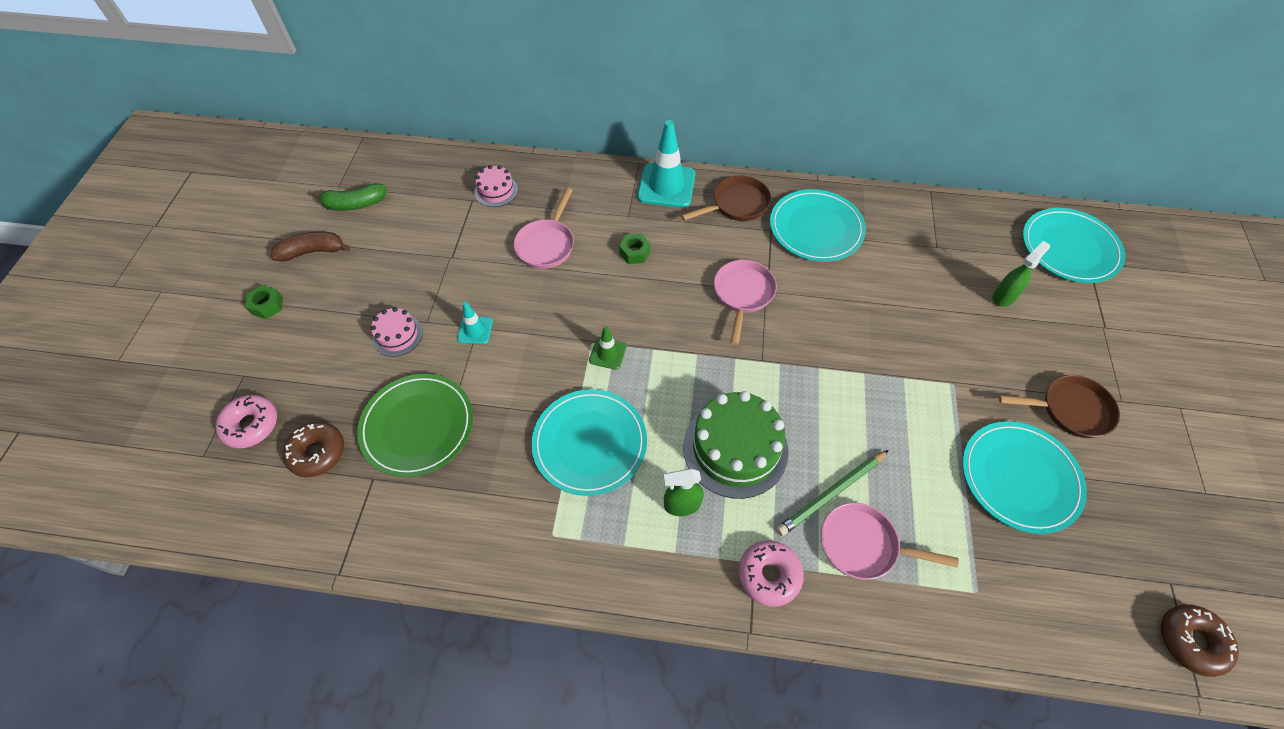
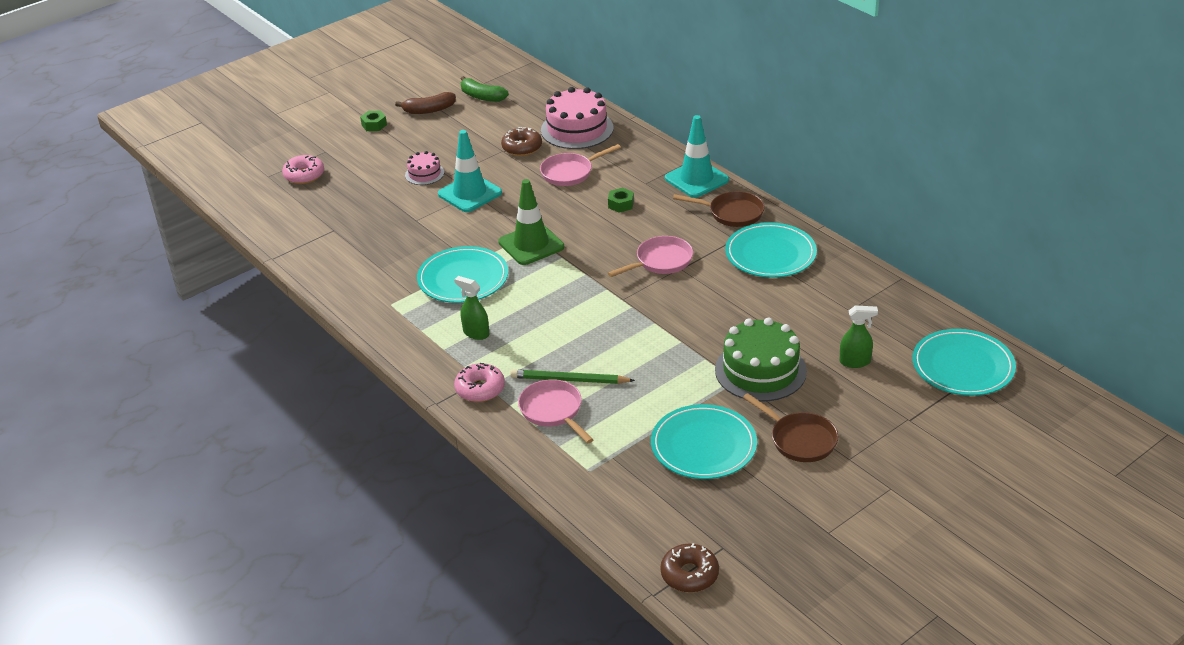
camera: 45 degrees right, 20 degrees down
brown banana [271,231,350,261] -> brown banana turned 135 degrees clockwise [395,92,456,114]
brown donut [282,422,344,477] -> brown donut moved to [501,127,542,156]
green plate [357,374,473,477] -> none
turquoise traffic cone [457,302,493,344] -> turquoise traffic cone [438,130,502,212], size x1.95
pink cake [474,165,518,207] -> pink cake [541,87,614,149], size x1.92
green traffic cone [589,326,626,370] -> green traffic cone [498,179,564,265], size x1.95
green cake [683,391,789,499] -> green cake moved to [715,318,807,402]

